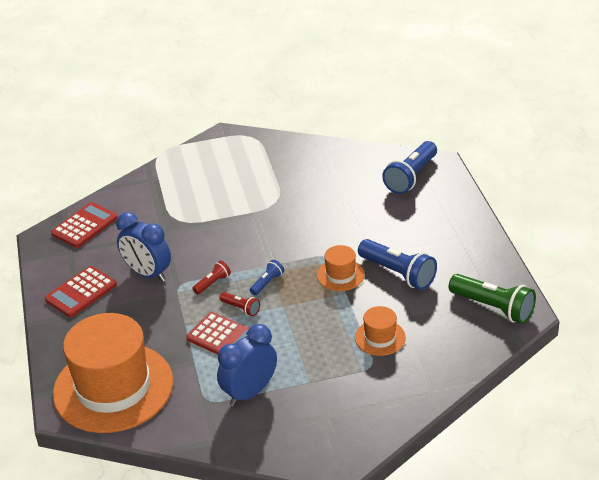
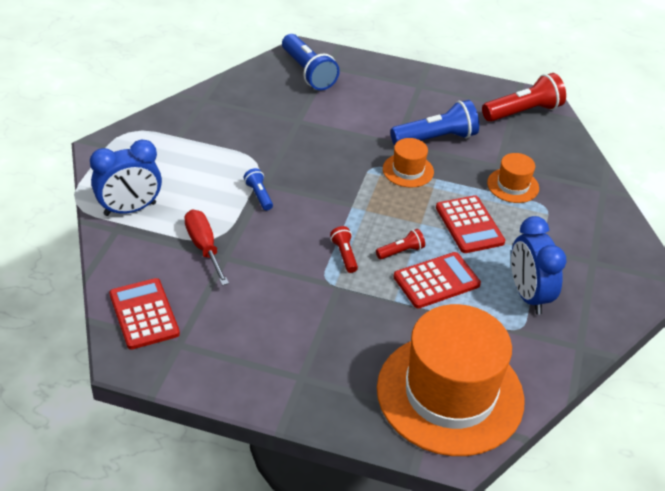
camera: 65 degrees left, 5 degrees up
red calculator [45,266,117,317] -> red calculator moved to [436,195,505,253]
blue clock [116,212,171,282] -> blue clock moved to [90,139,162,216]
blue flashlight [250,260,284,295] -> blue flashlight moved to [243,168,273,211]
green flashlight [449,274,536,324] -> red flashlight [482,73,566,122]
none -> red screwdriver [184,210,229,286]

